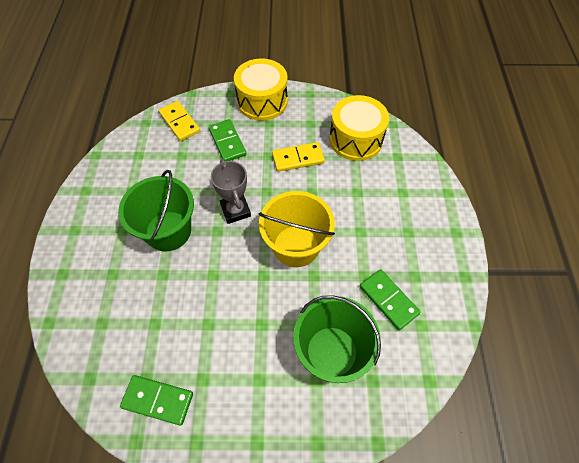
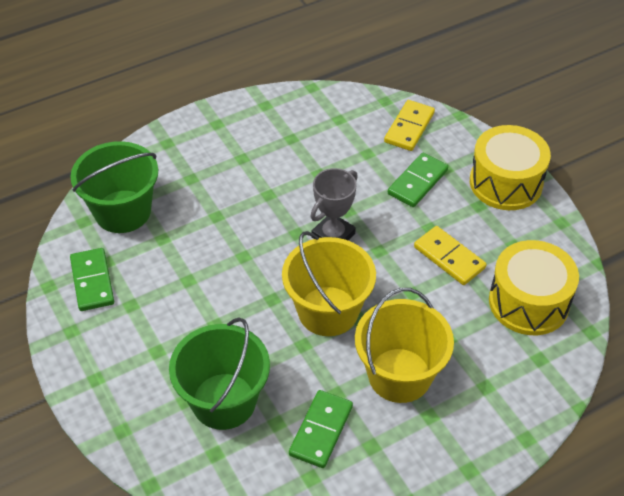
camera: 60 degrees right, 10 degrees down
green bucket [118,170,194,252] -> green bucket moved to [71,141,158,233]
none -> yellow bucket [355,288,454,403]

